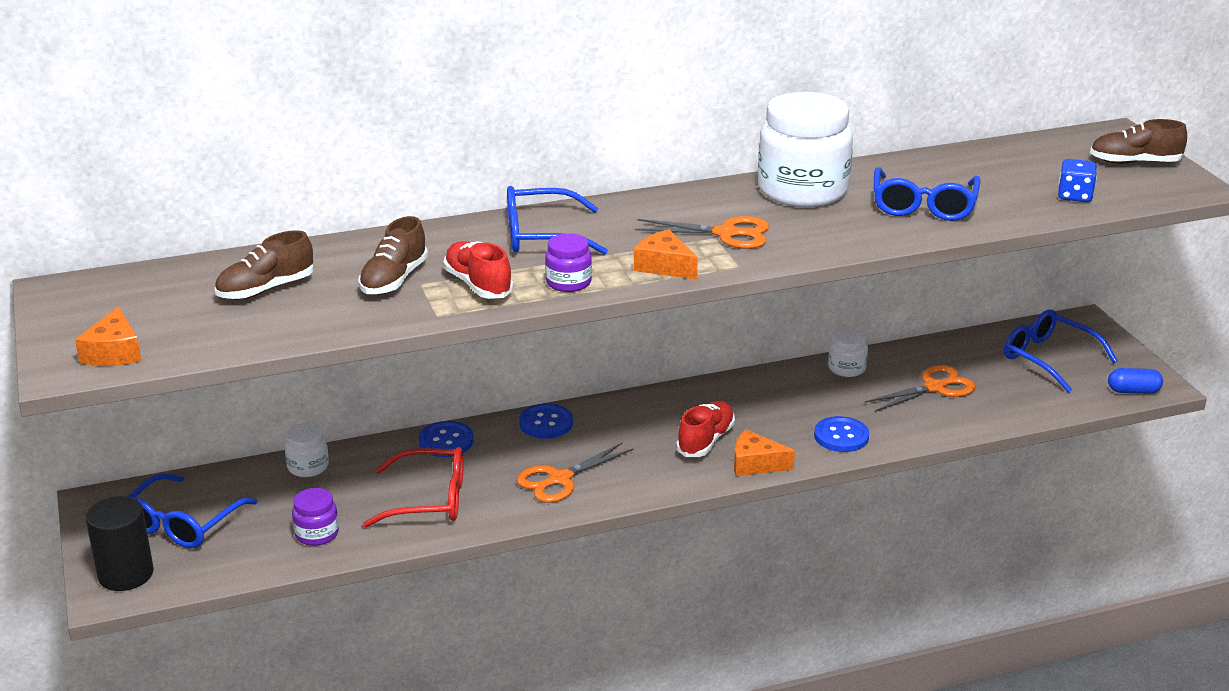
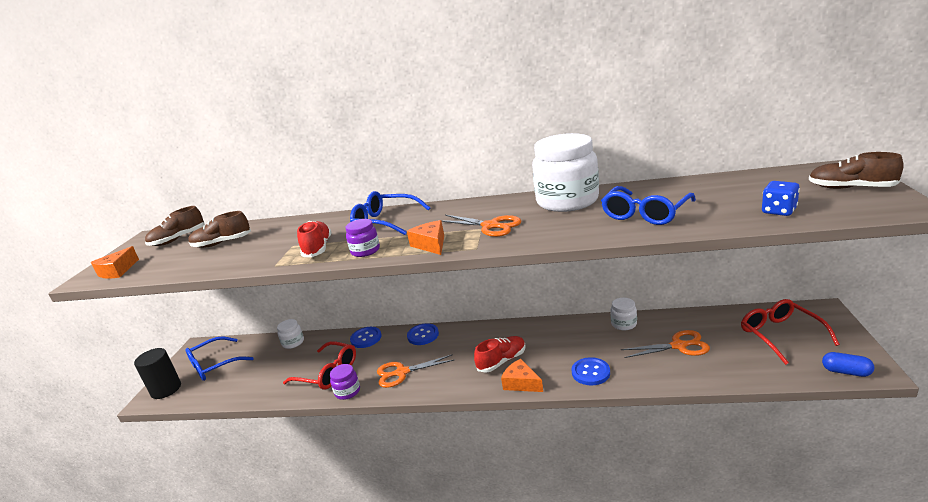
camera: 30 degrees right, 5 degrees down
purple jar [292,488,339,546] -> purple jar moved to [330,364,360,400]
brown shoe [359,216,428,294] -> brown shoe moved to [145,206,205,246]
blue glasses [1004,309,1118,393] -> red glasses [741,299,840,365]

